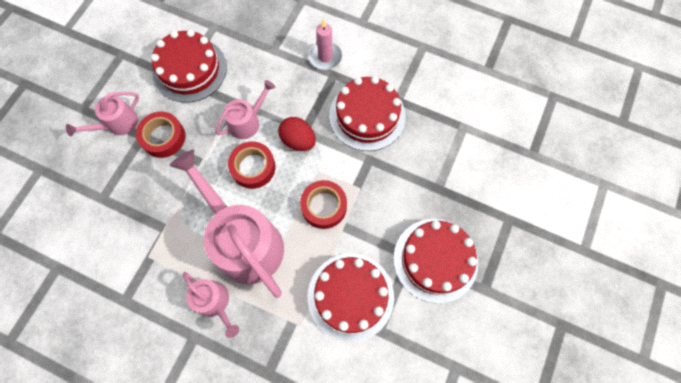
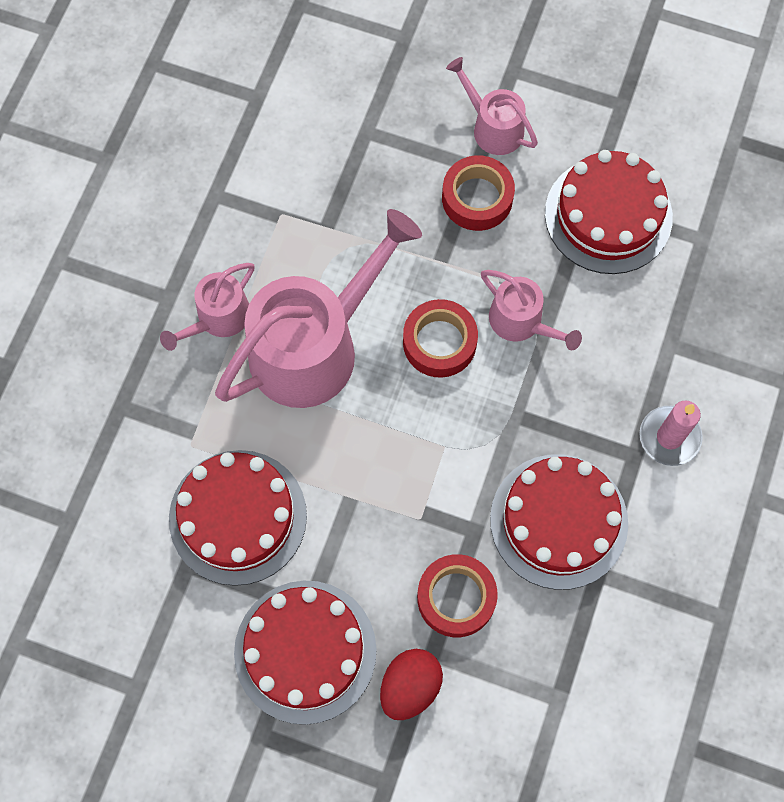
camera: 85 degrees right, 0 degrees up
red egg [278,117,316,151] -> red egg moved to [380,649,443,720]
red tape [300,180,347,229] -> red tape moved to [417,554,498,637]

